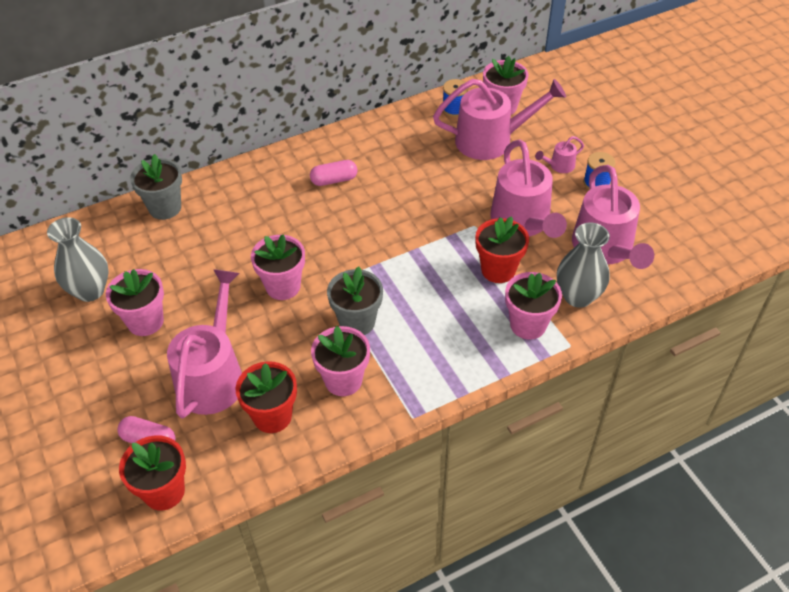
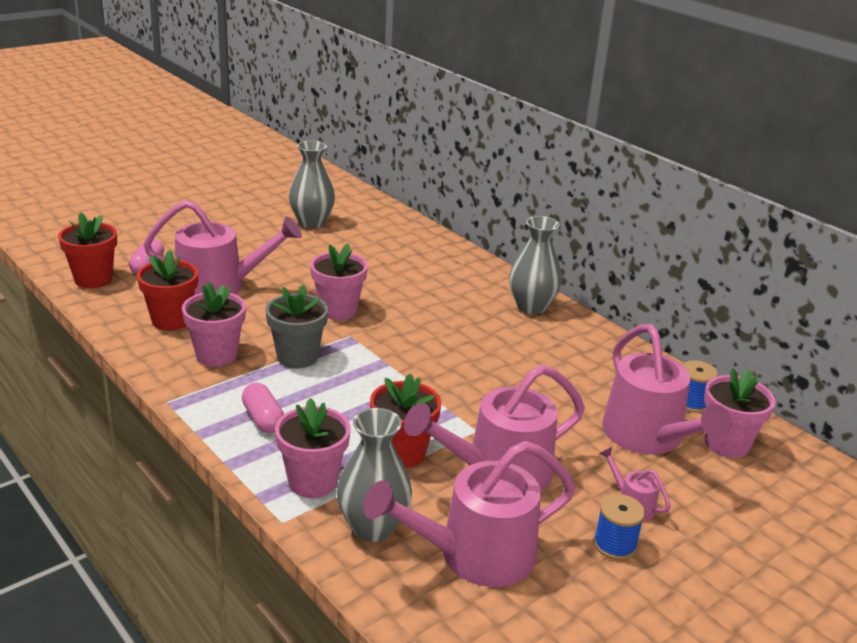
camera: 75 degrees right, 20 degrees down
pink flower pot [106,269,164,336] -> none
grey flower pot [130,154,182,220] -> none
pink capsule [310,160,358,186] -> pink capsule moved to [242,383,284,433]
none -> grey vase [509,216,562,314]

